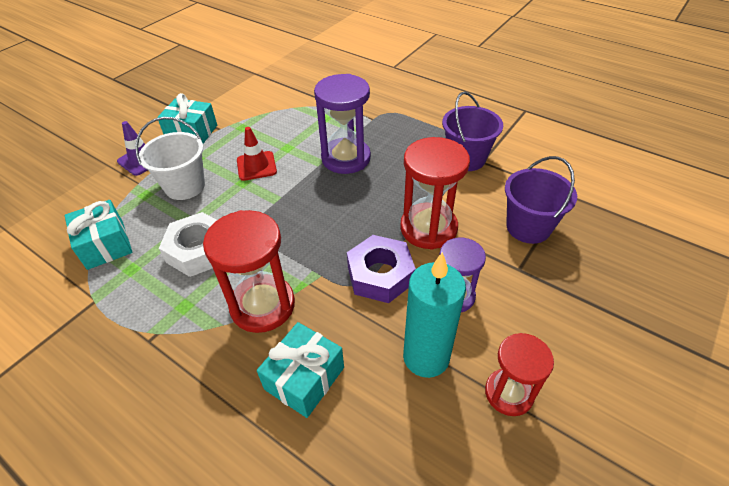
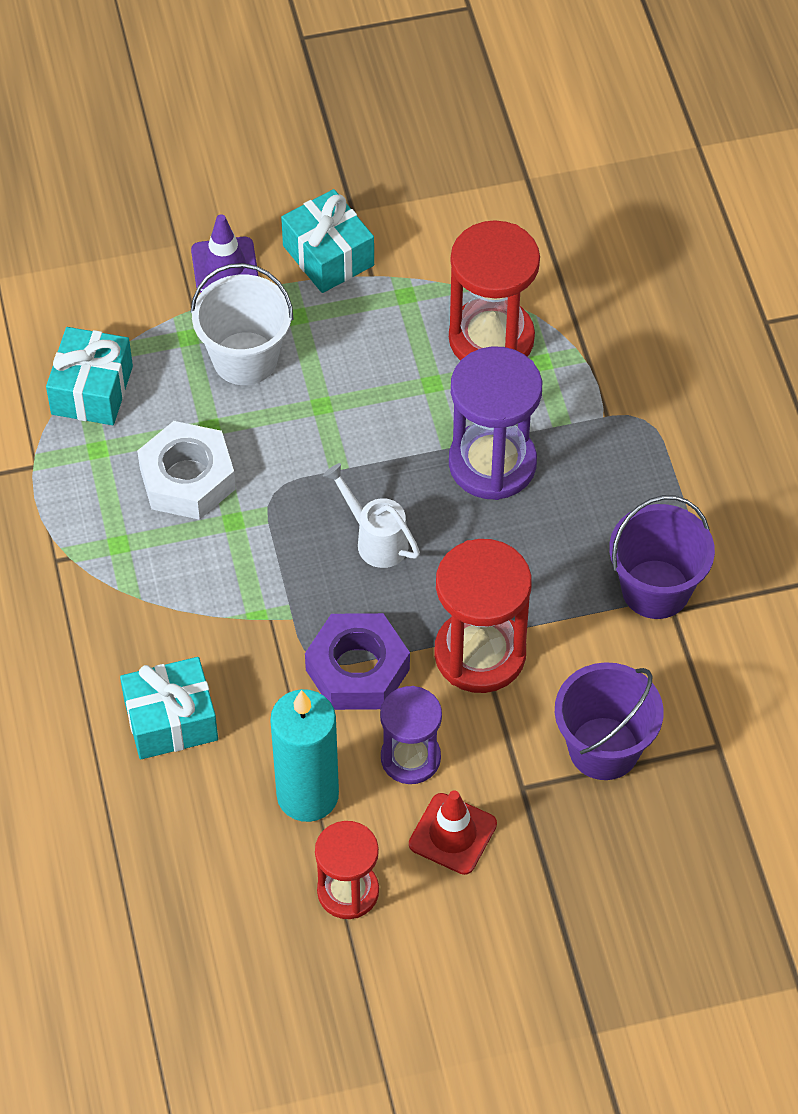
camera: 40 degrees right, 10 degrees up
red hourglass [203,210,295,333] -> red hourglass moved to [449,220,540,361]
red traffic cone [237,127,277,181] -> red traffic cone moved to [409,790,497,875]
none -> white watering can [323,463,420,568]

